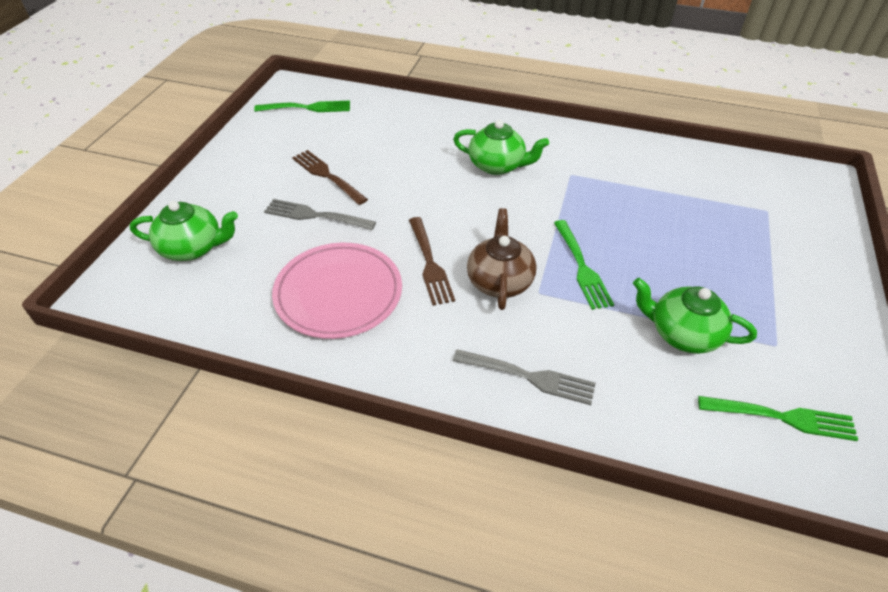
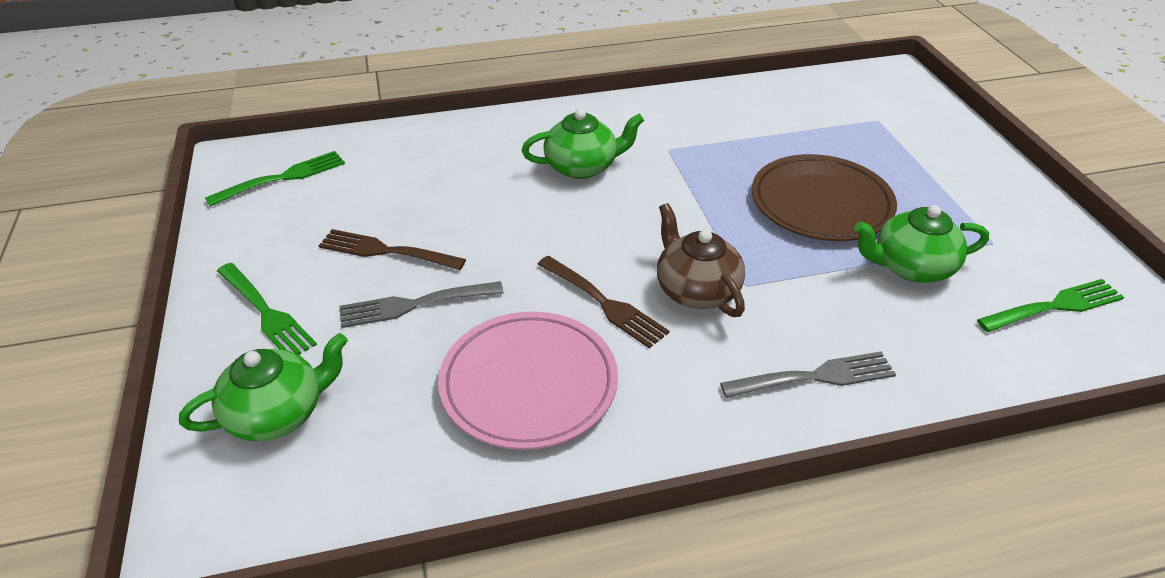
camera: 30 degrees left, 5 degrees down
green fork [554,220,614,310] -> green fork moved to [217,263,317,355]
none -> brown plate [752,154,897,241]

